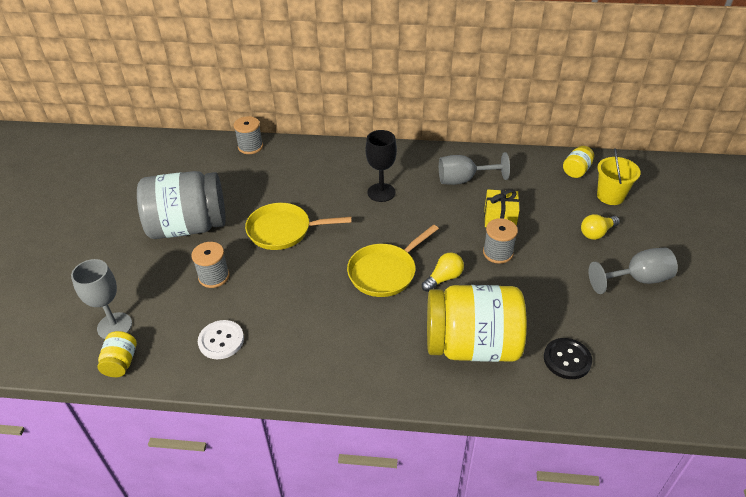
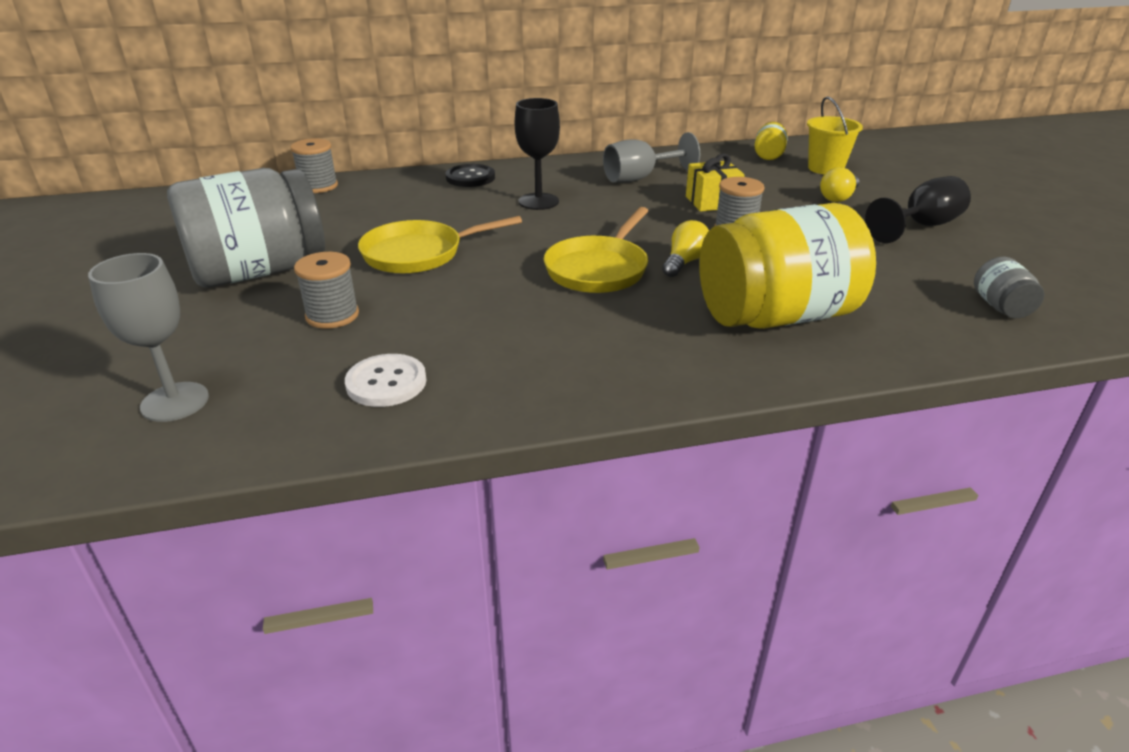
camera: 20 degrees left, 10 degrees down
yellow jar [98,331,137,377] -> none
black button [544,338,592,379] -> black button moved to [446,164,495,187]
grey goblet [589,248,678,294] -> black goblet [865,176,971,243]
none -> grey jar [974,257,1044,318]

